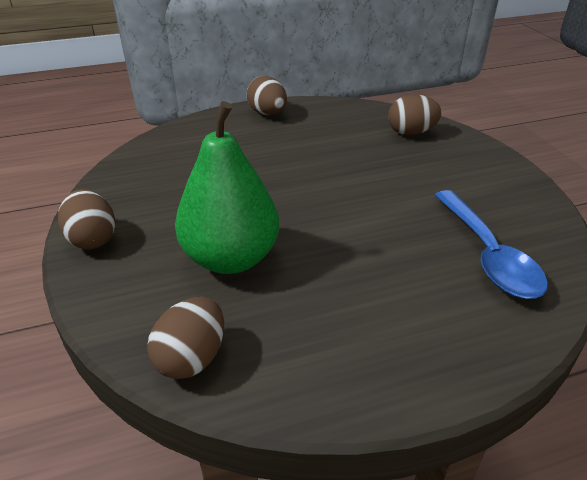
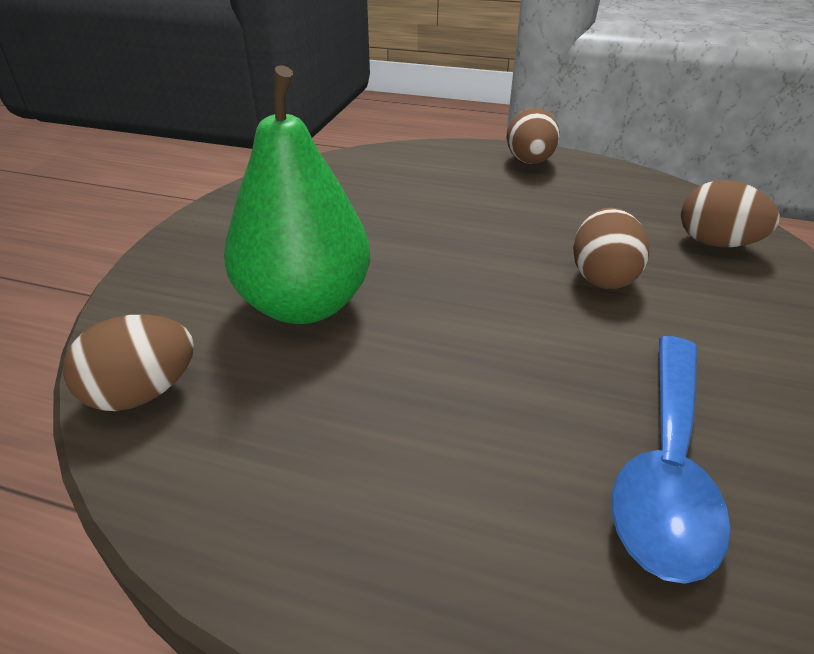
camera: 35 degrees right, 0 degrees up
brown egg [58,189,115,249] -> brown egg moved to [573,208,649,289]

